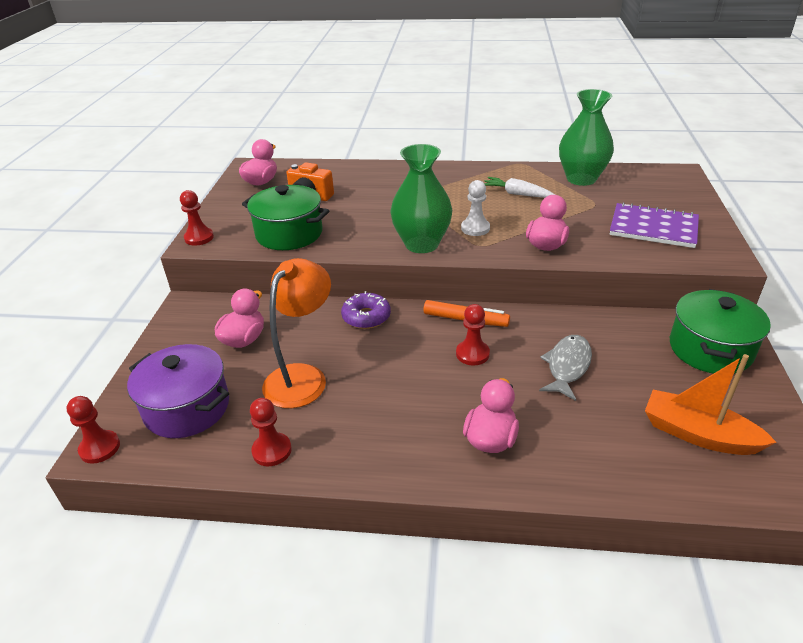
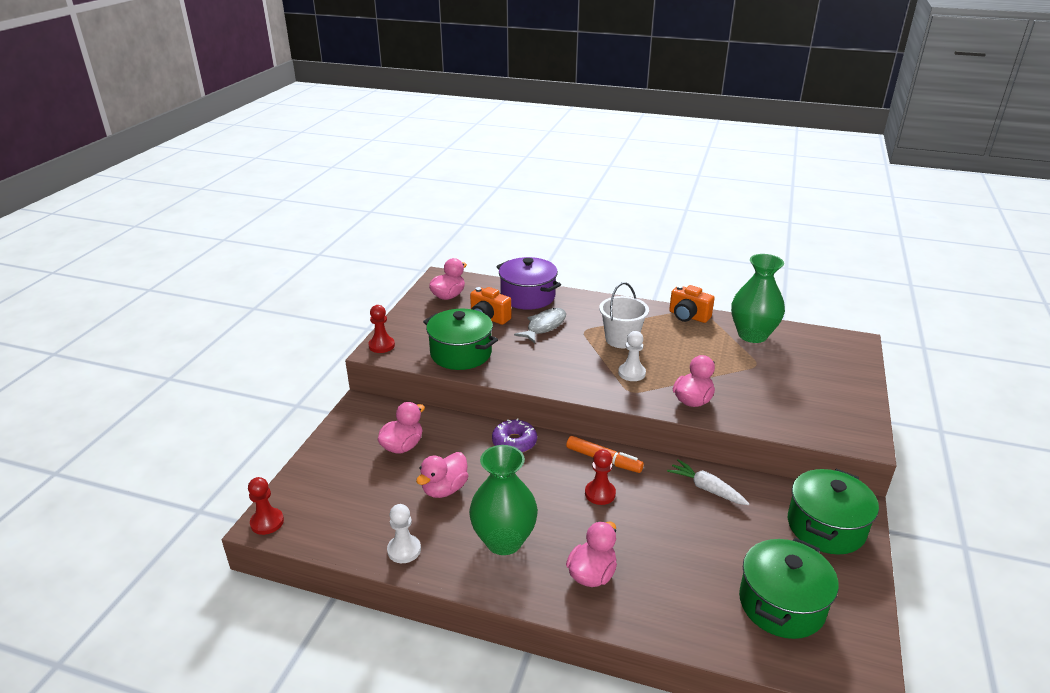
camera: 10 degrees right, 5 degrees down
purple pot [127,344,229,438] -> purple pot moved to [496,257,561,310]
red pawn [250,398,292,466] -> white pawn [387,504,421,563]
orange lamp [262,258,331,408] -> pink duck [416,452,468,498]
green vase [390,144,452,253] -> green vase moved to [469,445,538,555]
white carrot [484,177,555,198] -> white carrot moved to [667,459,749,505]
grey fish [539,335,592,401] -> grey fish moved to [514,308,566,343]
purple notebook [610,202,699,248] -> none
orange boat [645,354,776,455] -> green pot [739,538,839,639]
none -> white bucket [599,282,649,348]
none -> orange camera [669,285,714,323]

